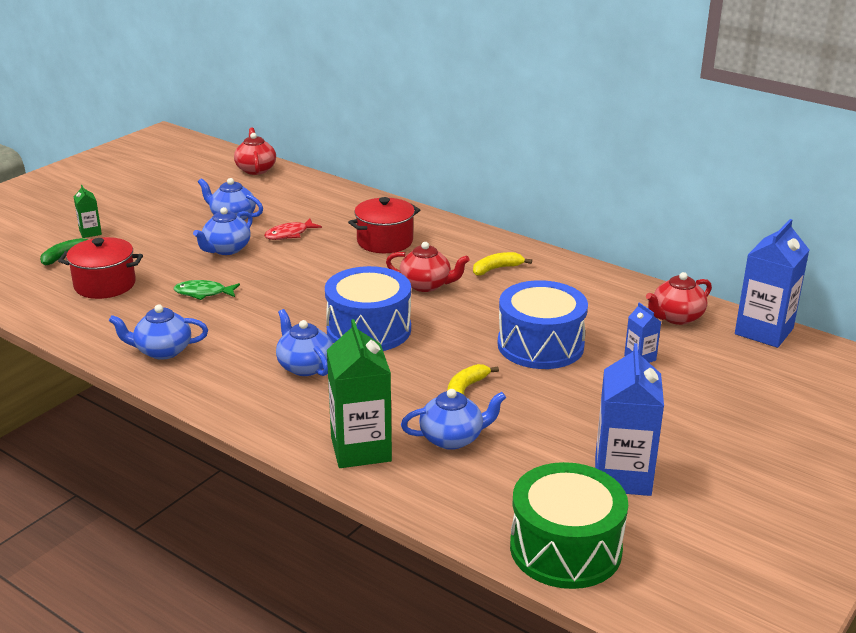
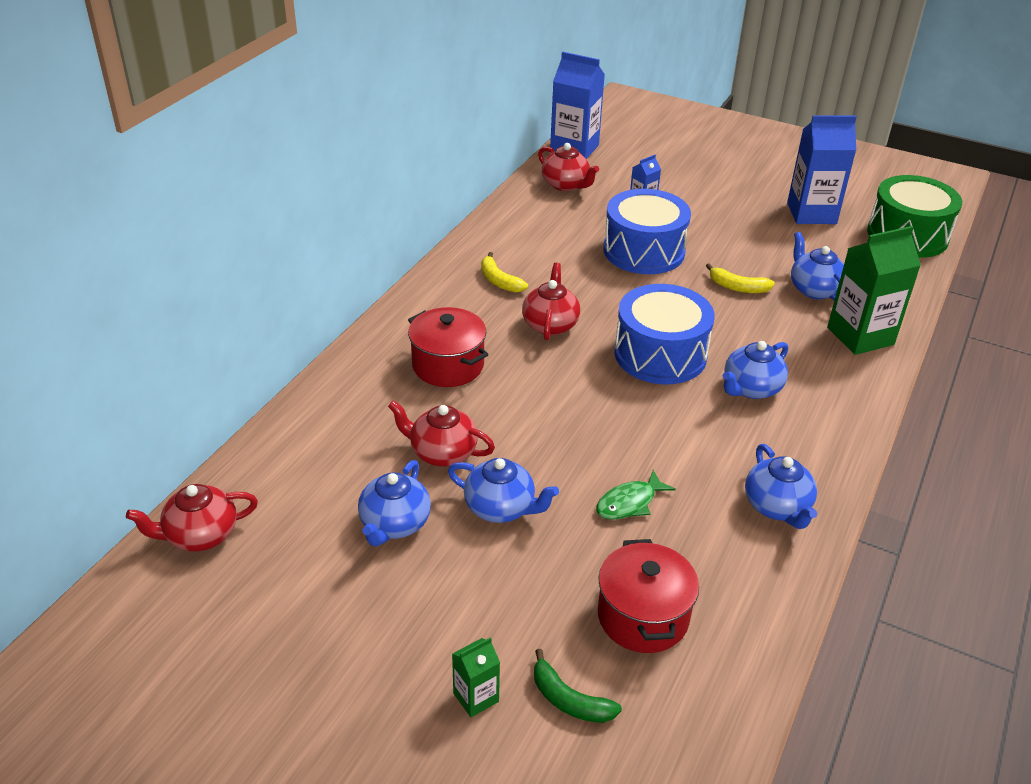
camera: 100 degrees left, 10 degrees up
green fish [174,280,240,300] -> green fish turned 60 degrees clockwise [596,470,676,520]
red fish [264,219,322,240] -> red teapot [388,400,495,467]

